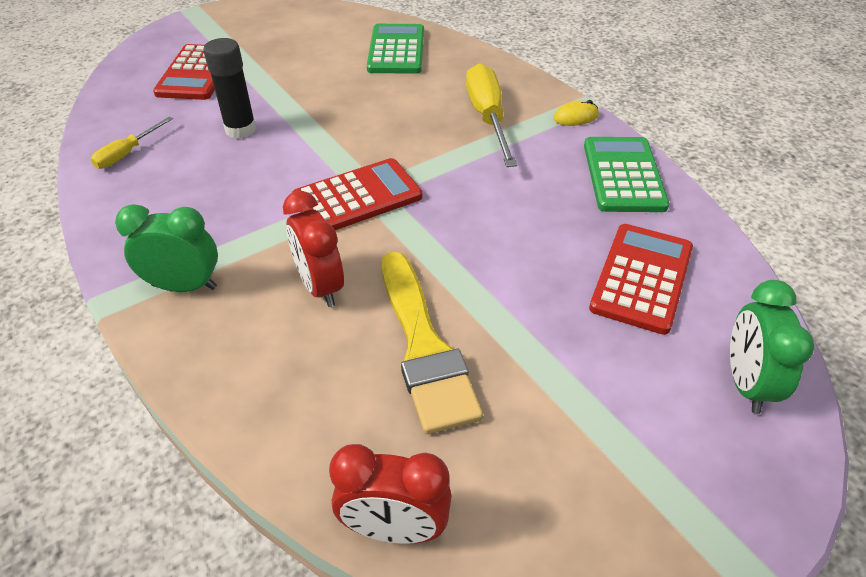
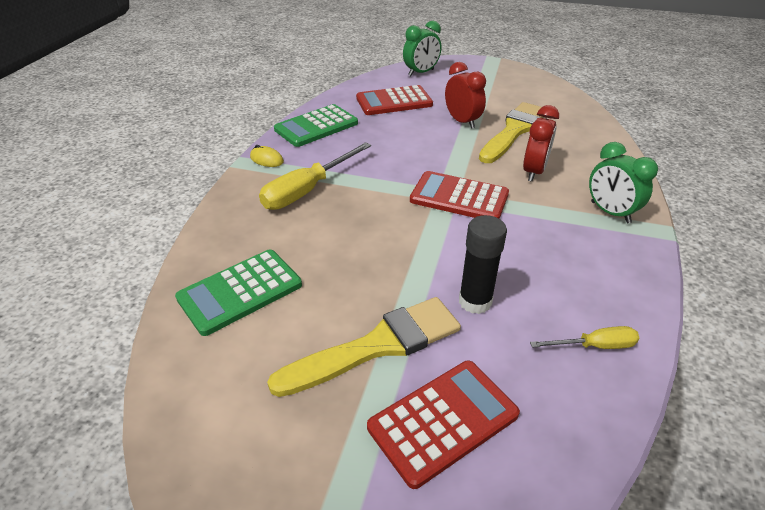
camera: 130 degrees left, 5 degrees down
red clock [329,444,452,544] -> red clock moved to [445,62,486,129]
none -> yellow brush [267,297,461,397]

